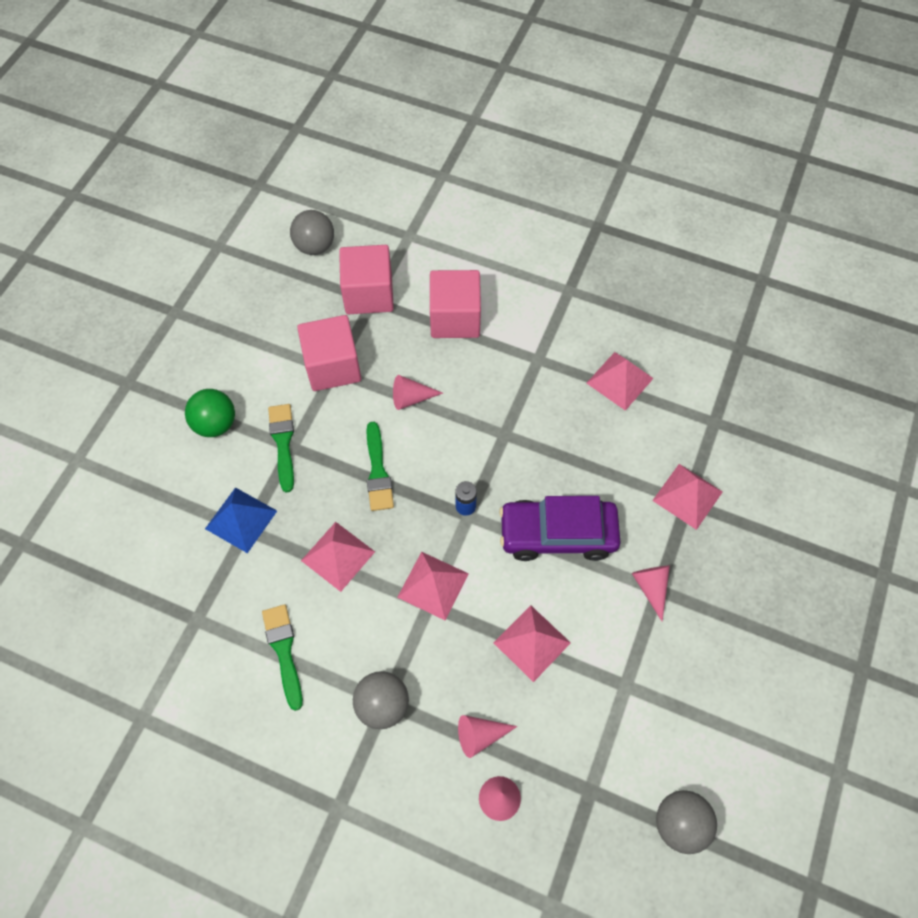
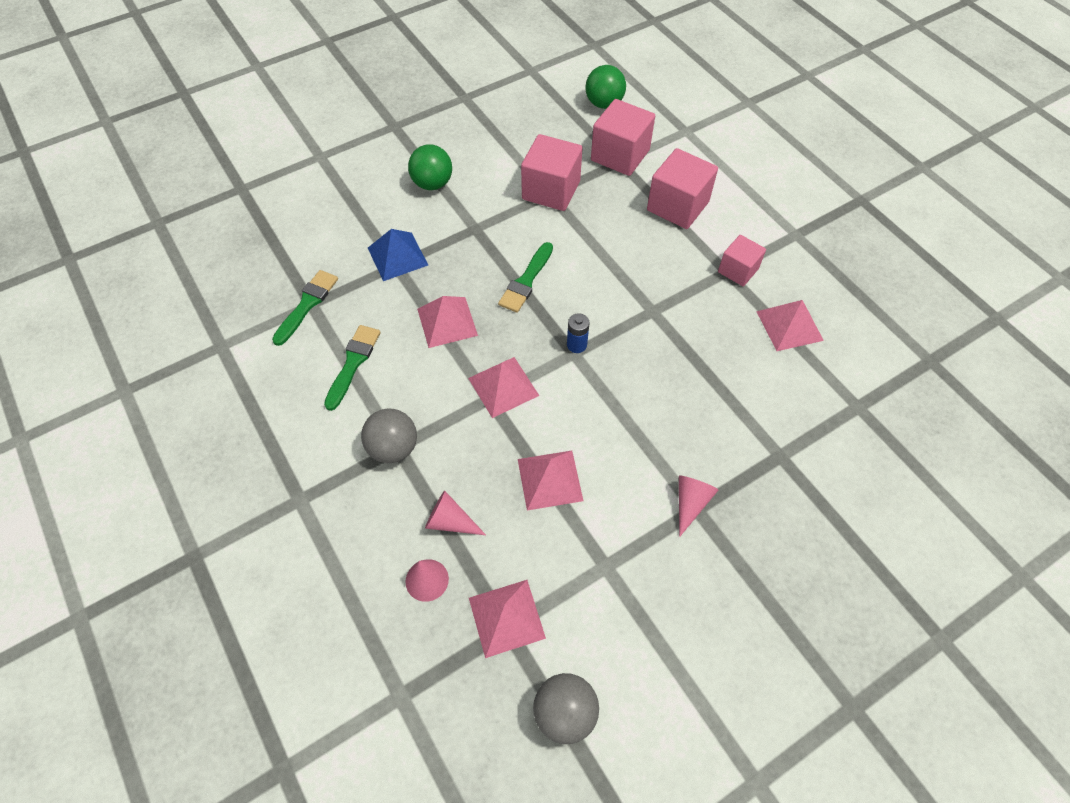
camera: 35 degrees right, 5 degrees down
green brush [268,404,294,493] -> green brush moved to [272,270,338,346]
grey ball [290,210,334,255] -> green ball [585,65,626,109]
pink cone [393,375,443,410] -> none
purple car [499,496,621,561] -> none
pink pyramid [652,464,723,530] -> pink pyramid moved to [469,580,546,658]
none -> pink cube [718,235,766,286]

